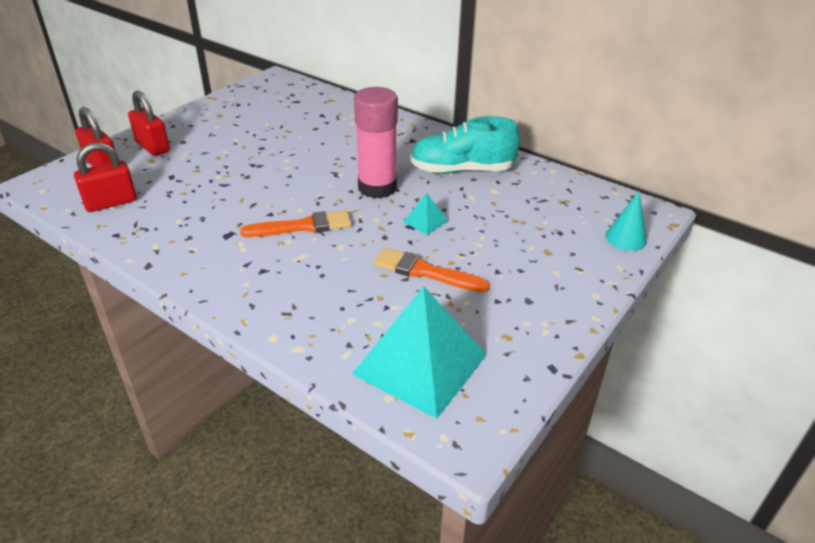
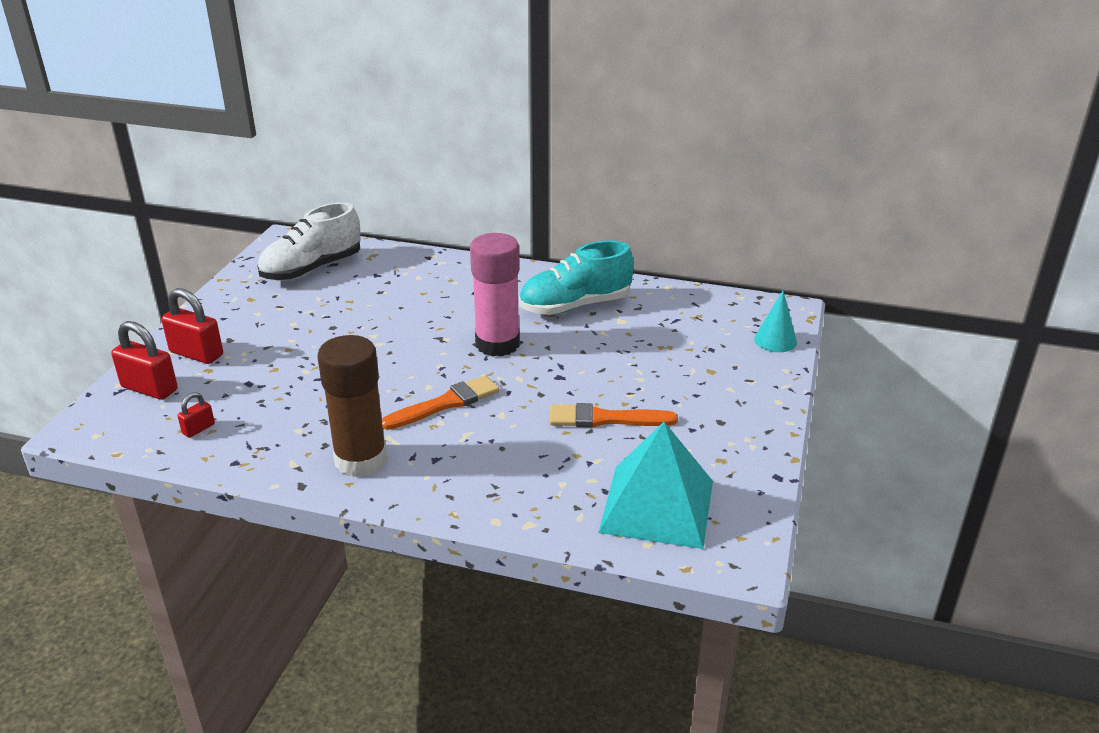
camera: 20 degrees left, 5 degrees down
red padlock [74,142,137,212] -> red padlock [178,392,215,438], size x0.53
turquoise pyramid [403,193,448,235] -> none
none -> white shoe [257,202,361,281]
none -> brown glue stick [317,335,387,477]

